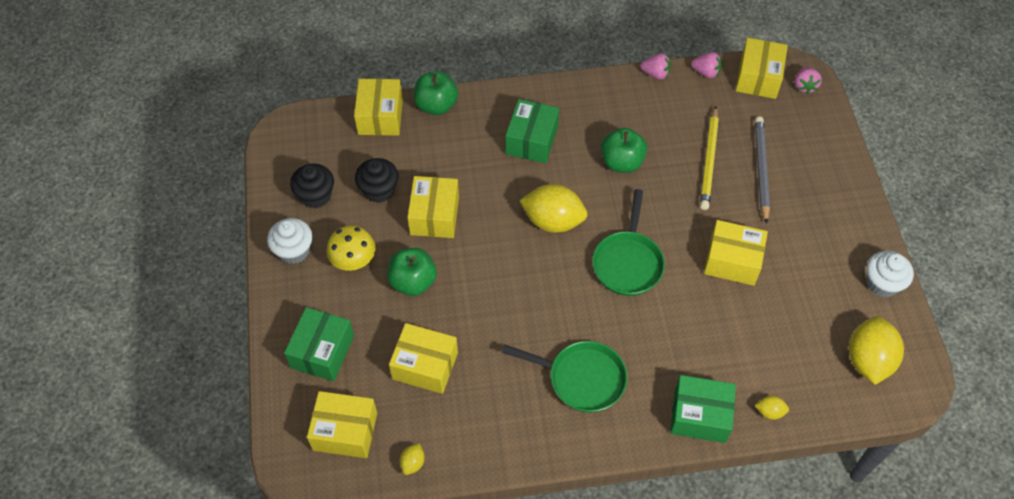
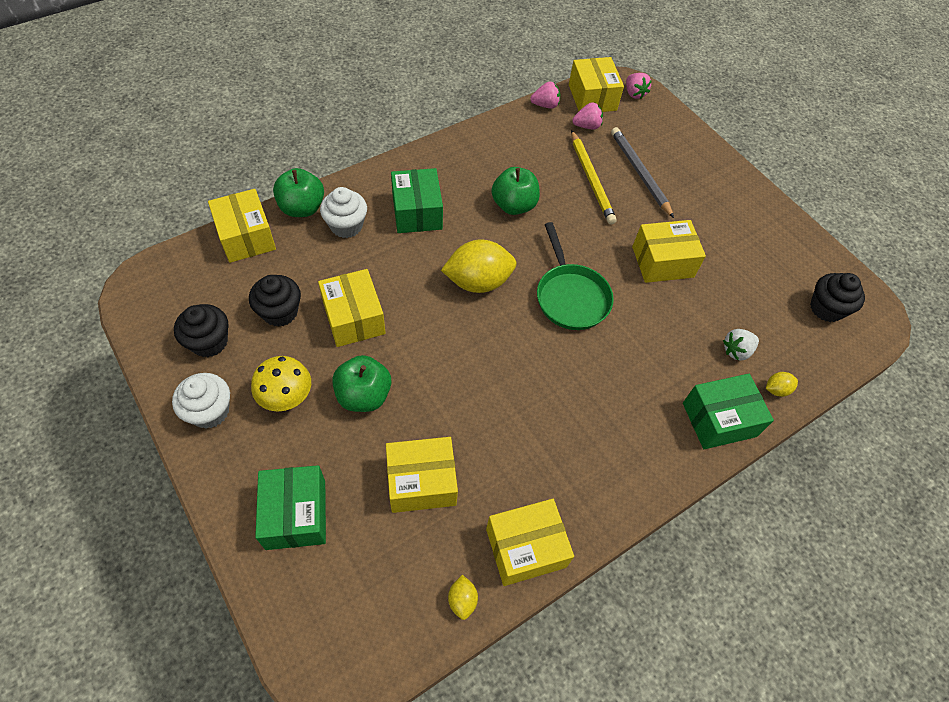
camera: 30 degrees left, 0 degrees up
yellow box [307,391,377,458] -> yellow box moved to [486,499,574,586]
green pan [502,341,627,412] -> none
pink strawberry [640,53,671,80] -> pink strawberry moved to [572,102,603,129]
yellow lemon [849,316,904,385] -> black cupcake [810,273,865,322]
white cupcake [867,251,914,297] -> white cupcake moved to [320,187,367,238]
none -> white strawberry [723,329,759,361]

